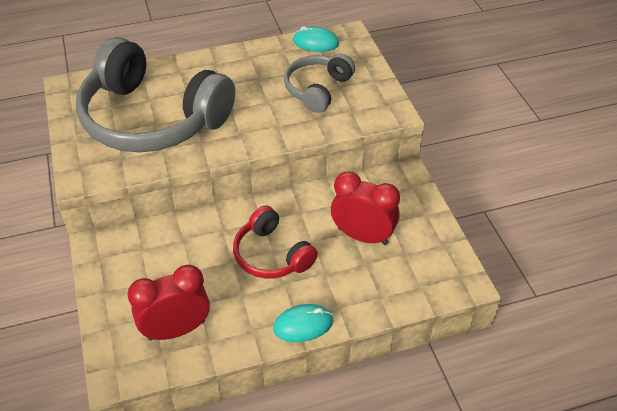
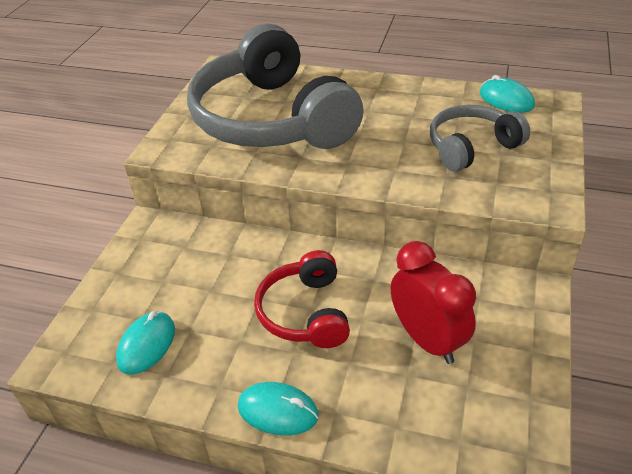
camera: 35 degrees right, 5 degrees down
red clock [127,265,210,341] -> turquoise mouse [116,311,175,375]

